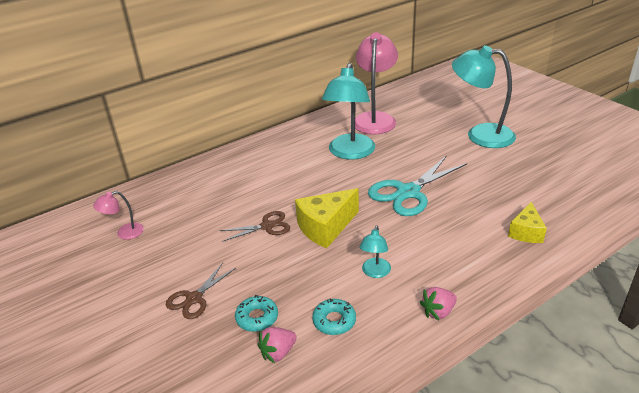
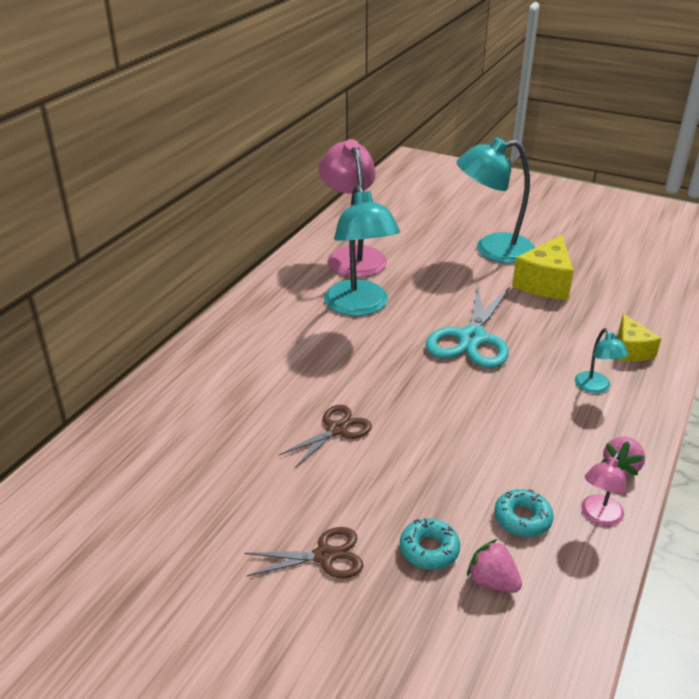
camera: 30 degrees left, 0 degrees up
pink lamp [93,191,144,240] -> pink lamp moved to [581,452,626,526]
brown scissors [166,263,236,319] -> brown scissors turned 105 degrees counterclockwise [244,527,363,578]
pink strawberry [258,327,297,363] -> pink strawberry turned 105 degrees clockwise [467,539,522,593]
yellow cheese [295,188,359,248] -> yellow cheese moved to [512,235,574,300]
turquoise lamp [359,225,391,278] -> turquoise lamp moved to [575,328,629,393]

